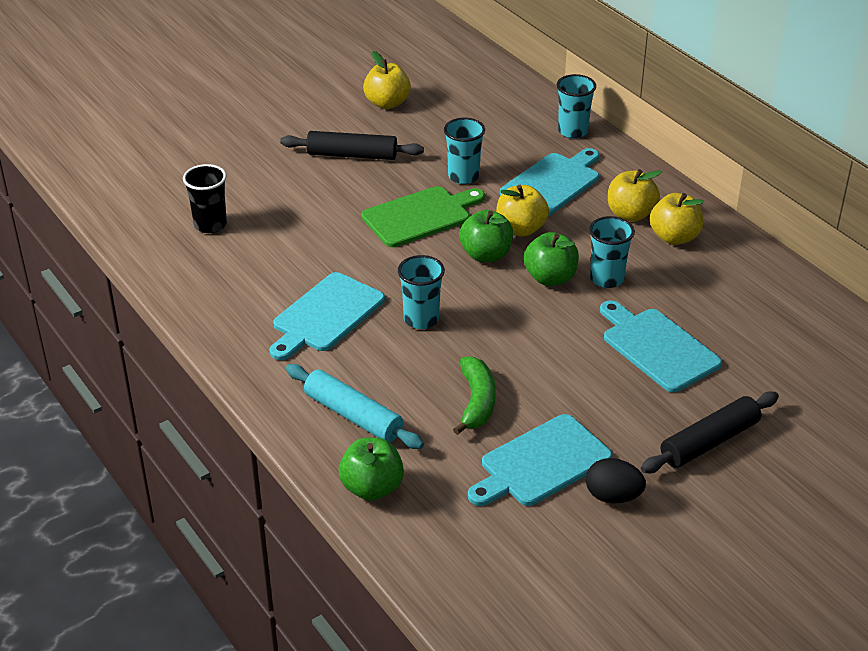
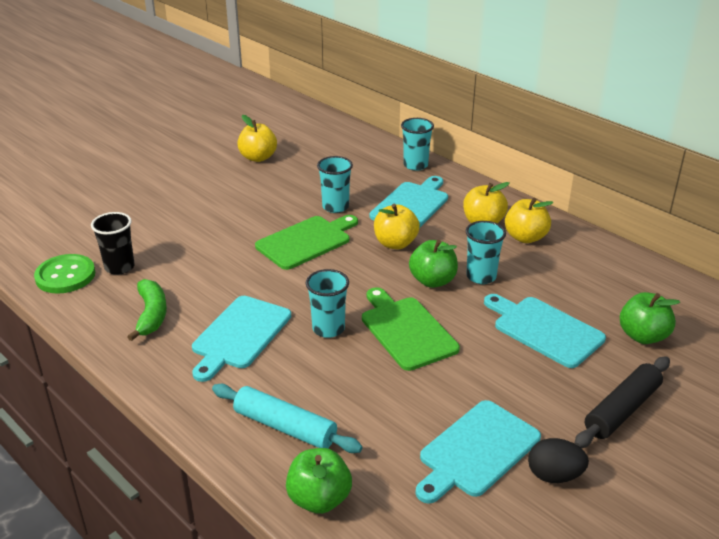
camera: 10 degrees left, 5 degrees down
black rolling pin [280,131,424,160] -> none
green banana [453,356,496,435] -> green banana moved to [127,279,167,341]
green apple [459,210,513,263] -> green apple moved to [620,292,680,344]
none -> green button [34,254,95,294]
none -> green cutting board [362,287,460,371]

